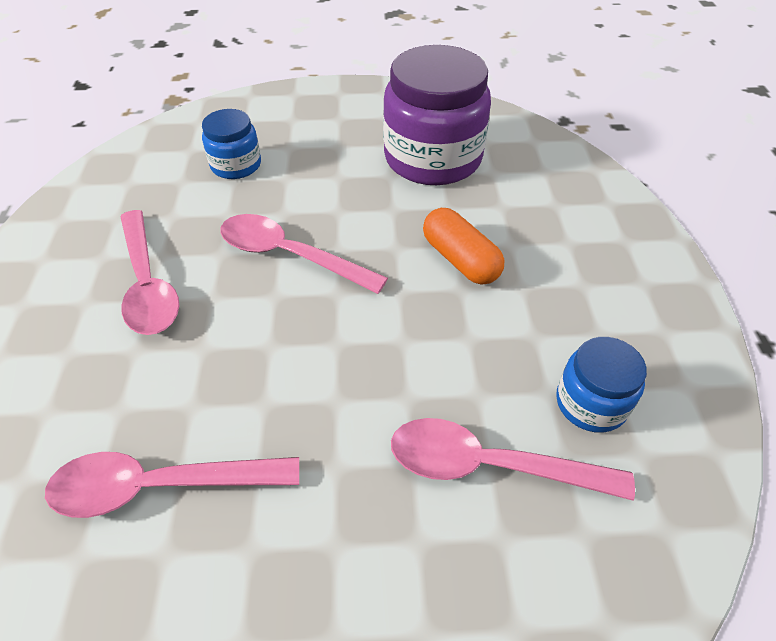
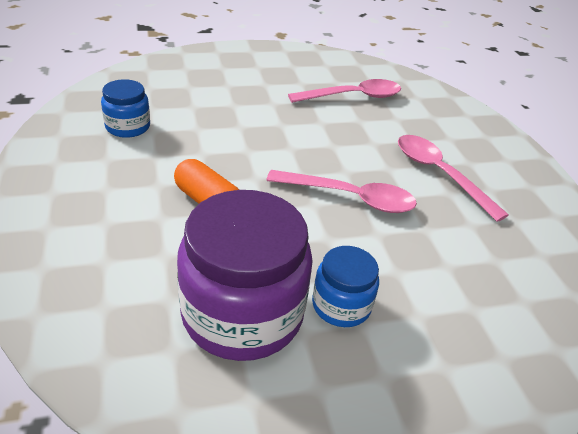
camera: 165 degrees right, 10 degrees down
blue jar [202,109,261,179] -> blue jar moved to [312,246,379,327]
pink spoon [391,418,635,501] -> none

